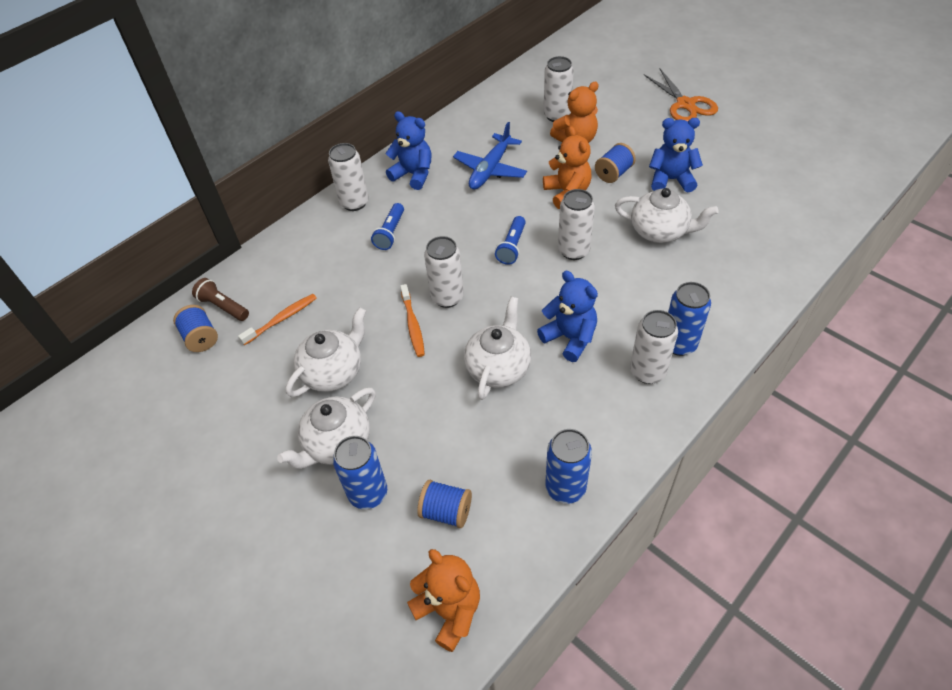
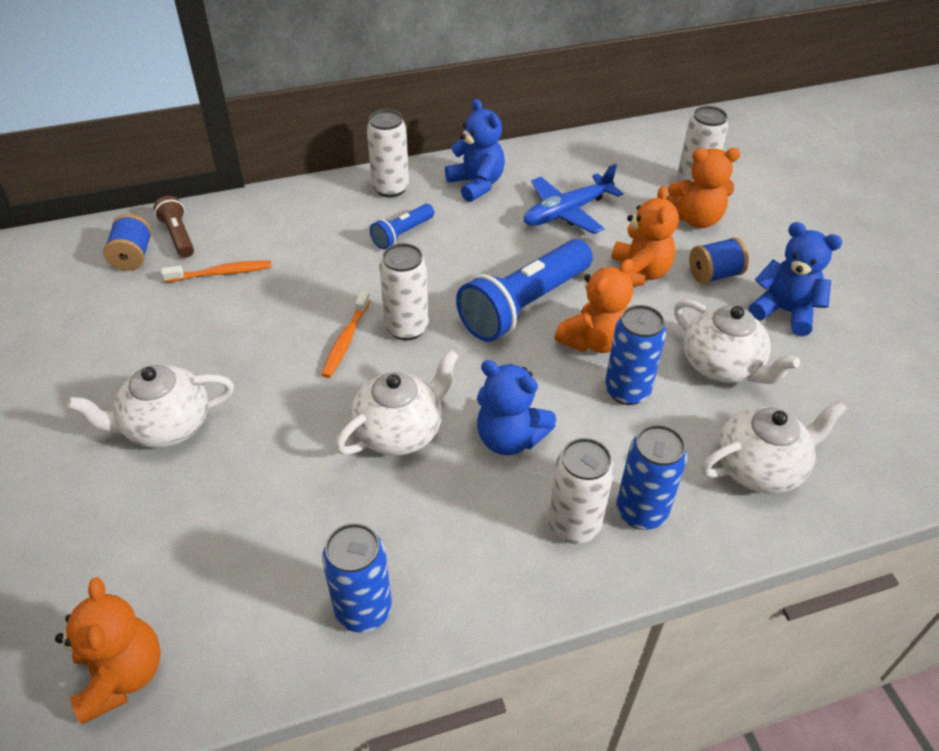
camera: 25 degrees right, 5 degrees down
white teapot [286,307,366,397] -> white teapot moved to [701,400,847,494]
blue can [333,436,387,509] -> blue can moved to [605,305,666,405]
blue spool [417,480,472,528] -> none
blue flashlight [495,216,526,265] -> blue flashlight [456,239,593,342], size x2.00
blue teddy bear [537,271,598,362] -> blue teddy bear turned 135 degrees clockwise [477,360,556,455]
white can [558,189,595,260] -> orange teddy bear [554,259,633,353]
orange scissors [644,69,718,121] -> none

